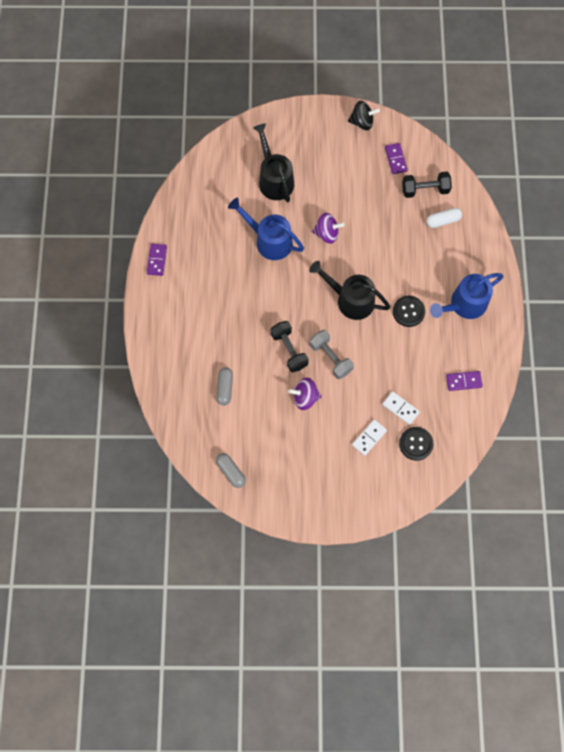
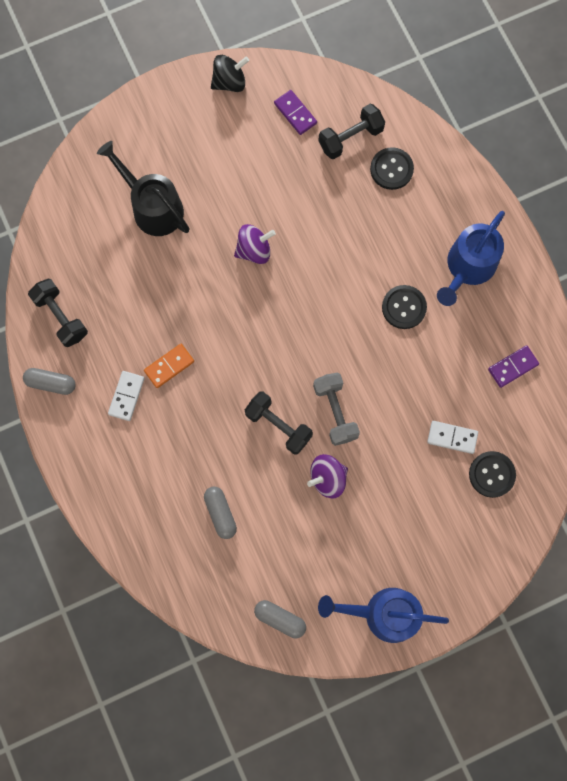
camera: 25 degrees left, 5 degrees up
purple domino [147,244,167,276] -> grey capsule [23,368,76,395]
blue watering can [228,198,304,260] -> blue watering can moved to [318,588,449,643]
black watering can [309,261,390,320] -> none
grey dumbbell [310,330,354,379] -> grey dumbbell turned 45 degrees clockwise [313,373,360,446]
white domino [352,419,387,456] -> white domino moved to [108,371,145,421]
white capsule [426,208,462,228] -> black button [370,147,414,190]
none -> black dumbbell [28,279,88,347]
none -> orange domino [144,344,194,388]

